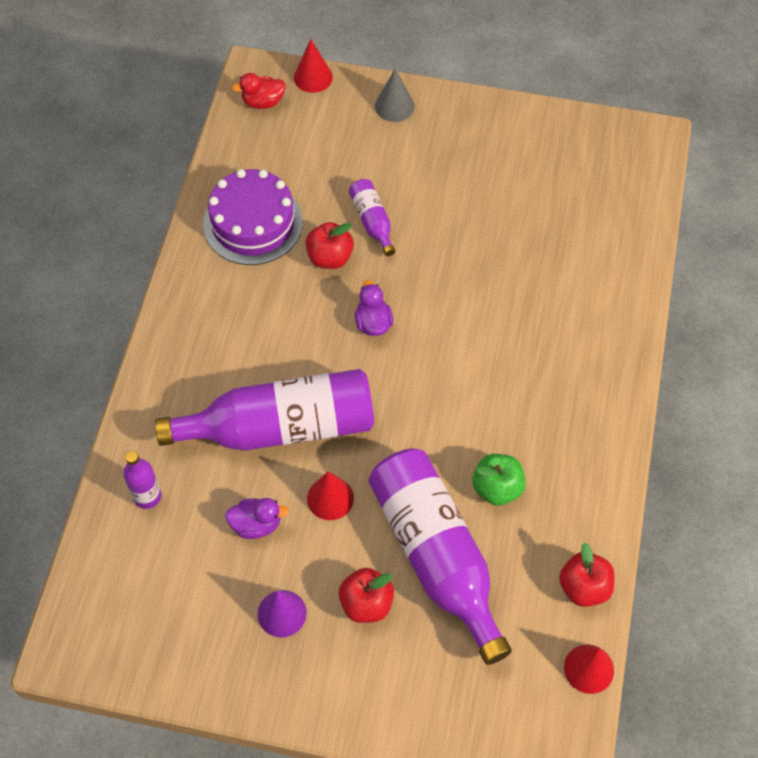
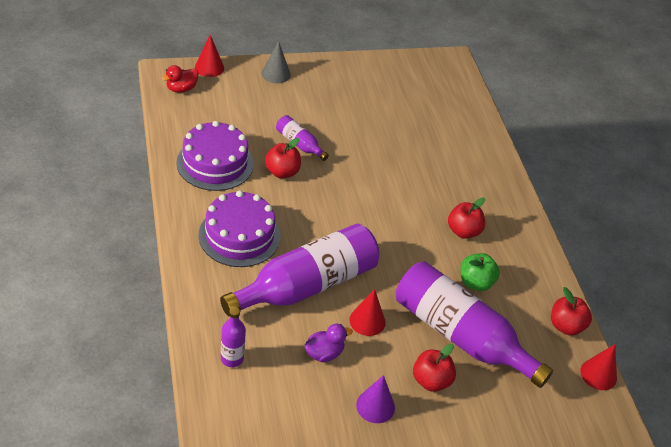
camera: 30 degrees left, 15 degrees down
purple duck [355,280,393,336] -> none
none -> purple cake [198,190,280,267]
none -> red apple [448,197,485,239]

